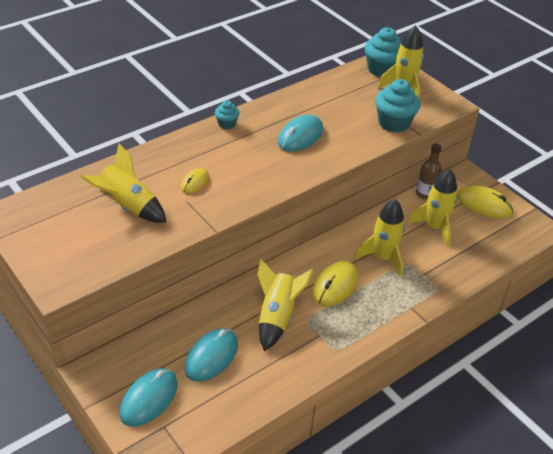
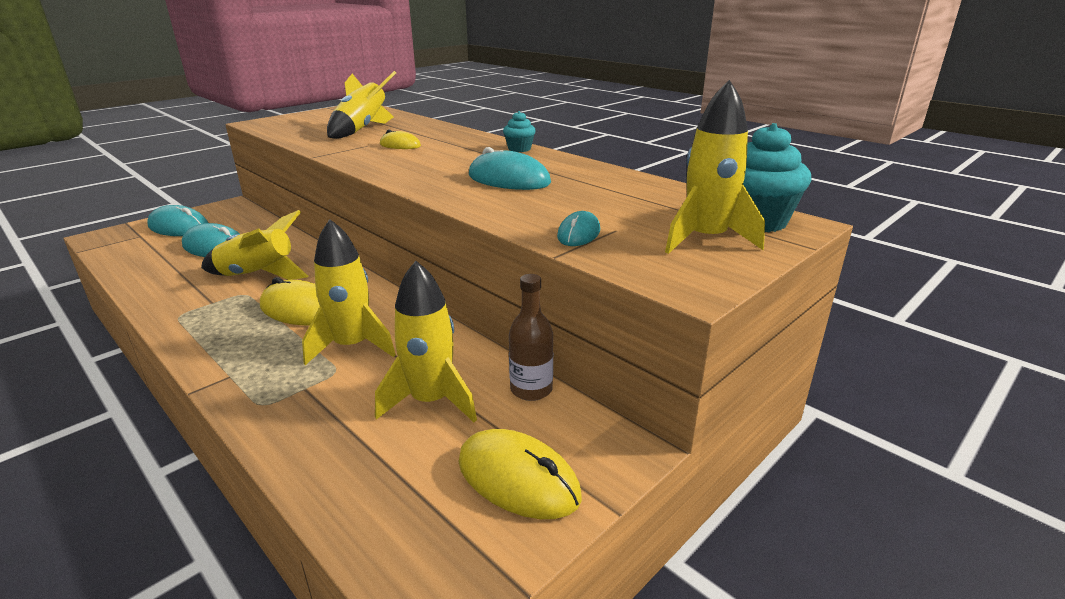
camera: 85 degrees right, 15 degrees down
turquoise cupcake [375,79,420,133] -> turquoise mouse [557,211,600,246]
yellow mouse [457,185,513,218] -> yellow mouse turned 75 degrees counterclockwise [459,429,582,519]

